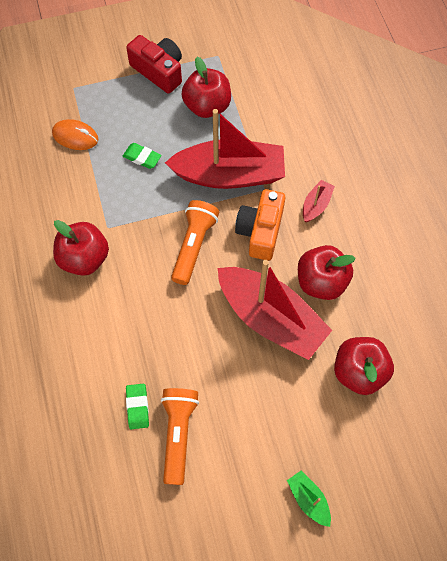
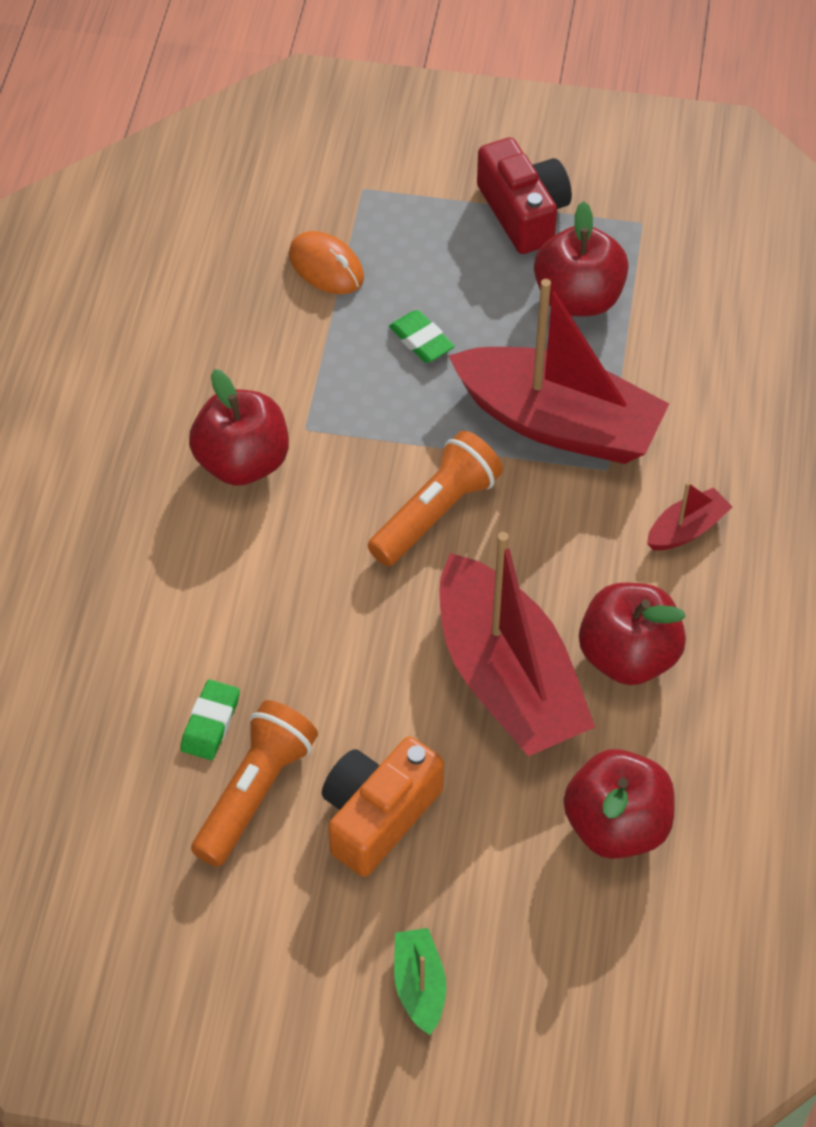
camera: 25 degrees right, 10 degrees down
orange camera [235,189,285,261] -> orange camera moved to [322,736,444,877]

